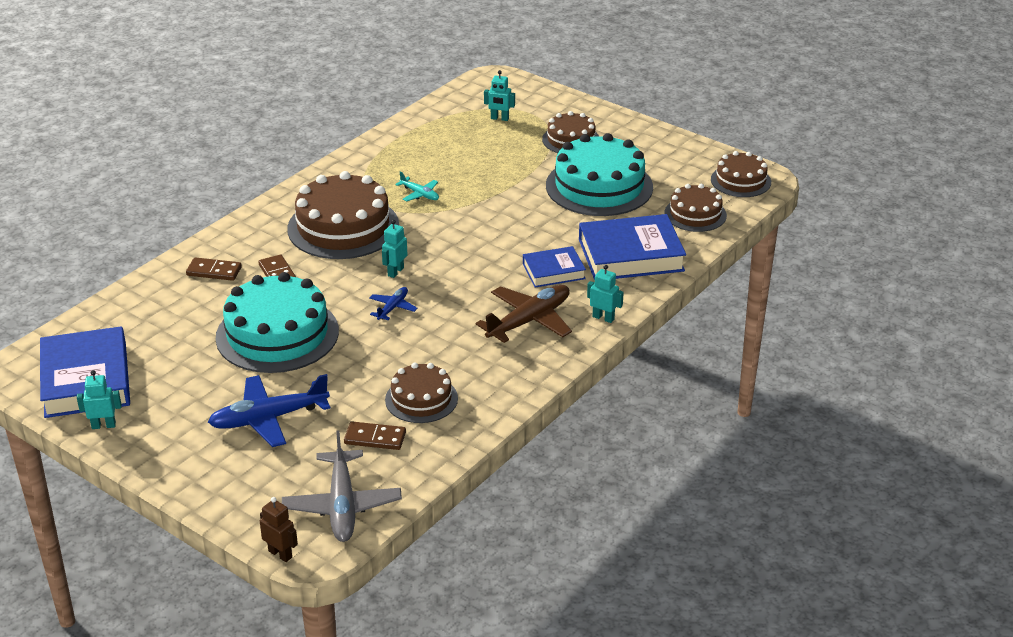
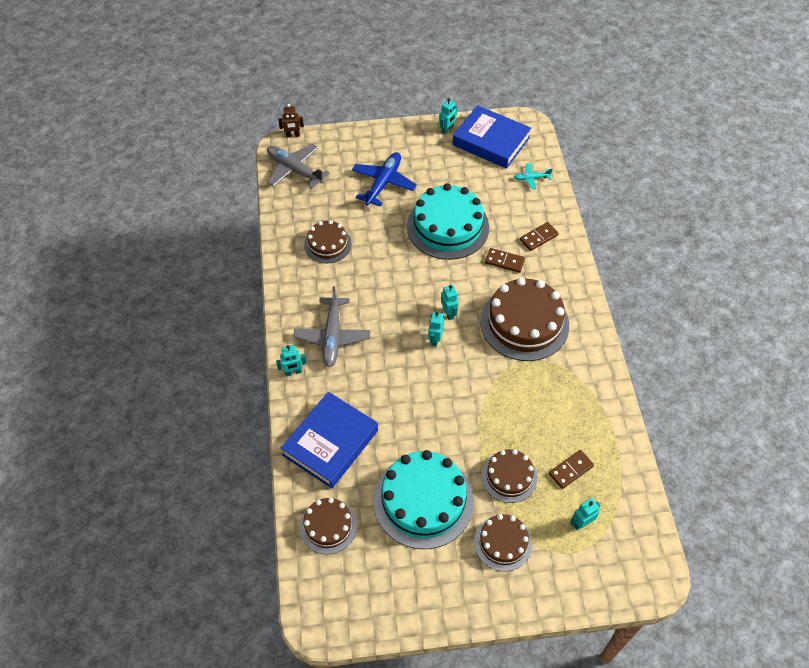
camera: 135 degrees right, 20 degrees up
brown domino [344,421,406,450] -> brown domino moved to [549,450,594,489]
blue plane [369,287,418,320] -> none
turquoise plane [395,171,439,201] -> turquoise plane moved to [514,163,553,189]
brown plane [476,285,572,343] -> grey plane [293,286,370,367]
blue book [523,246,586,287] -> none
brown cake [711,151,771,197] -> brown cake moved to [481,449,537,503]
none -> turquoise robot [428,312,444,347]

